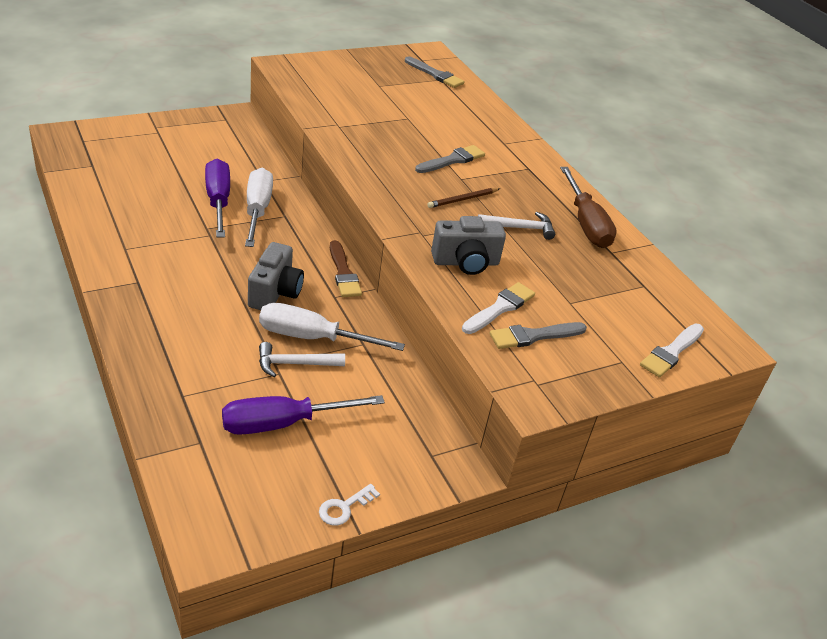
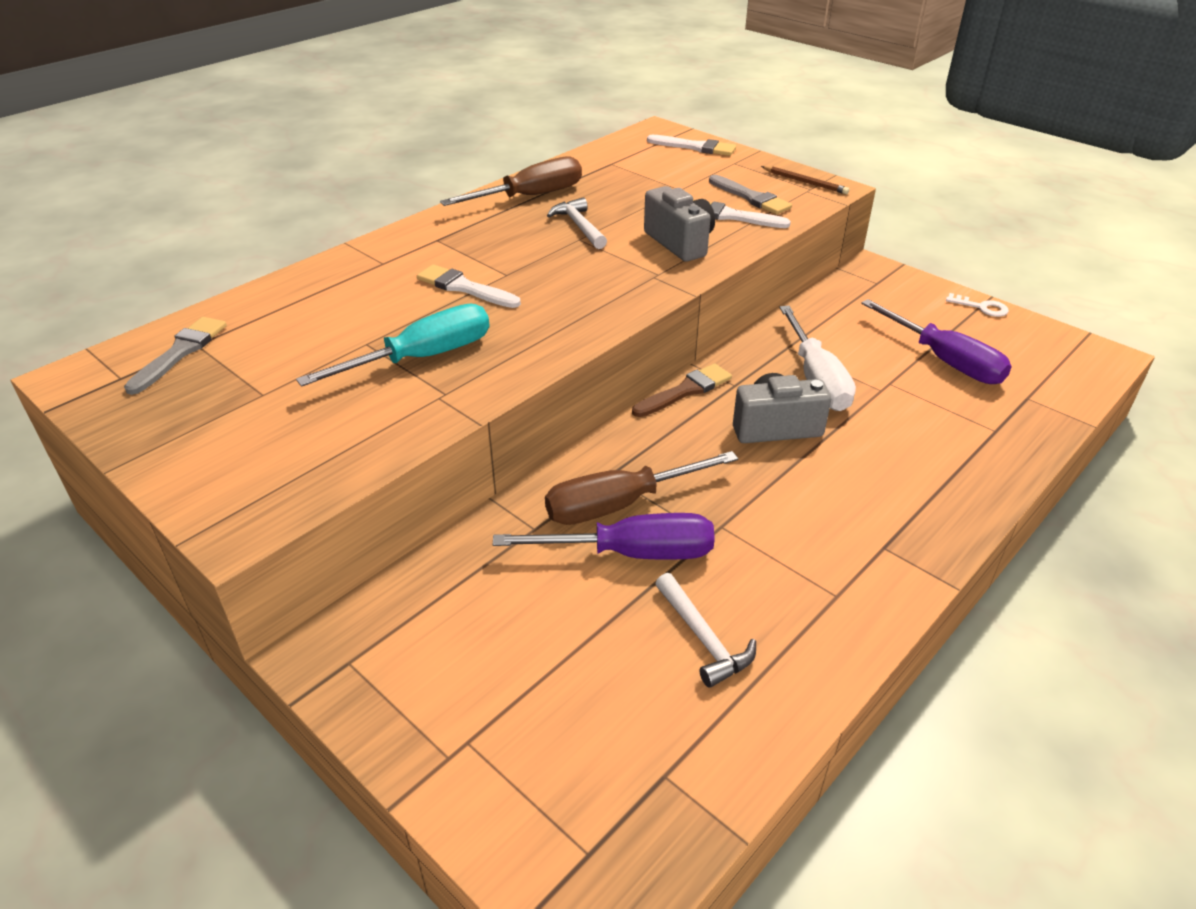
camera: 105 degrees left, 0 degrees up
purple screwdriver [205,159,230,237] -> purple screwdriver turned 150 degrees counterclockwise [493,513,715,560]
white screwdriver [245,168,273,247] -> brown screwdriver [545,451,738,525]
white hammer [259,342,345,377] -> white hammer moved to [655,573,756,688]
grey brush [415,145,485,173] -> white brush [417,265,521,308]
brown pencil [427,188,500,208] -> brown pencil moved to [761,166,849,194]
none -> turquoise screwdriver [296,303,489,387]

